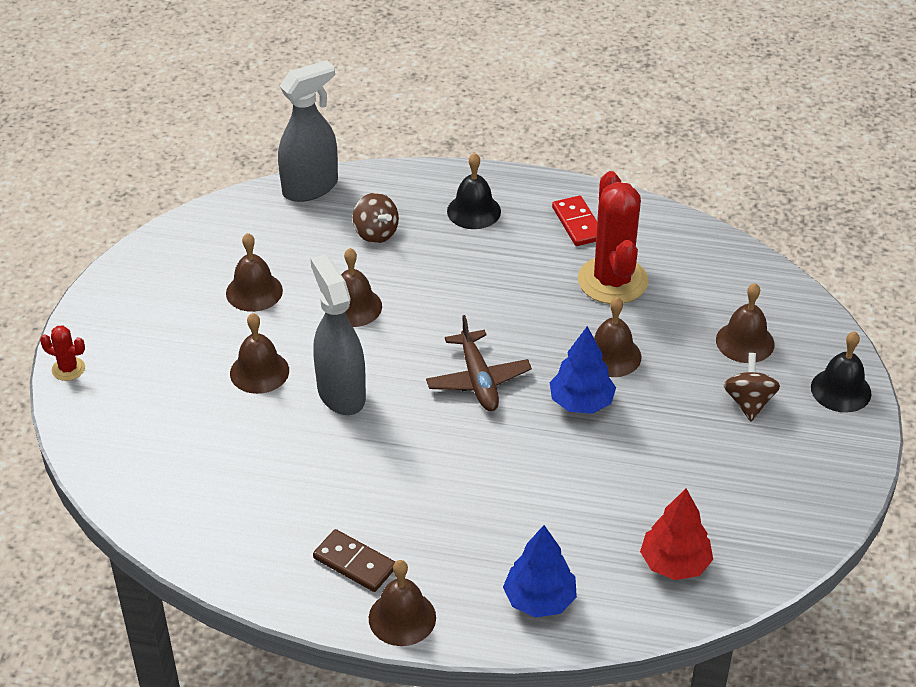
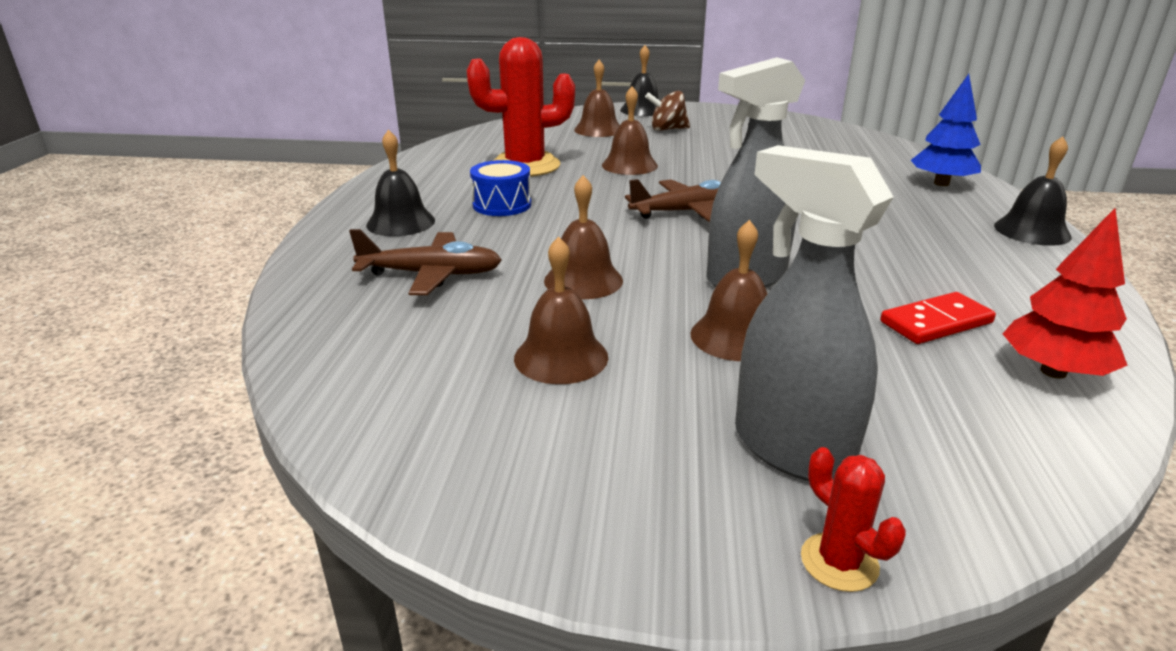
camera: 95 degrees left, 15 degrees down
red cactus [40,325,85,381] -> red cactus turned 45 degrees counterclockwise [801,447,906,592]
grey spray bottle [278,60,338,202] -> grey spray bottle moved to [735,145,894,481]
brown domino [313,529,395,592] -> none
brown spinning top [353,193,399,243] -> brown plane [349,229,502,295]
brown bell [369,560,436,646] -> black bell [994,136,1072,246]
blue tree [550,326,616,414] -> none
red domino [552,196,597,246] -> red domino moved to [880,292,996,344]
red tree [640,489,713,580] -> red tree moved to [1003,208,1128,379]
none -> blue drum [470,160,531,216]

